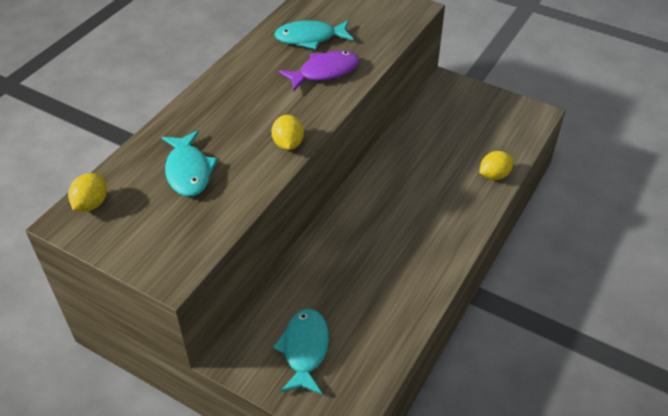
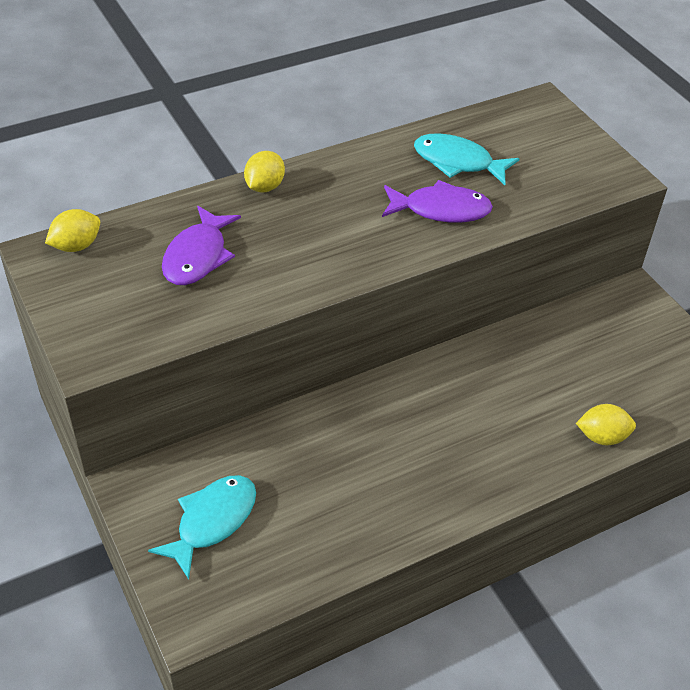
camera: 30 degrees right, 0 degrees up
turquoise fish [162,131,218,196] -> purple fish [162,206,241,285]
yellow lemon [271,115,304,150] -> yellow lemon moved to [244,151,285,192]

